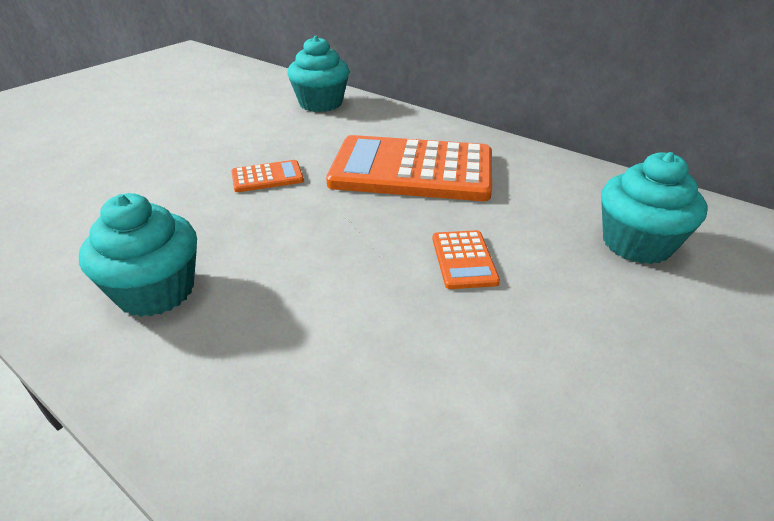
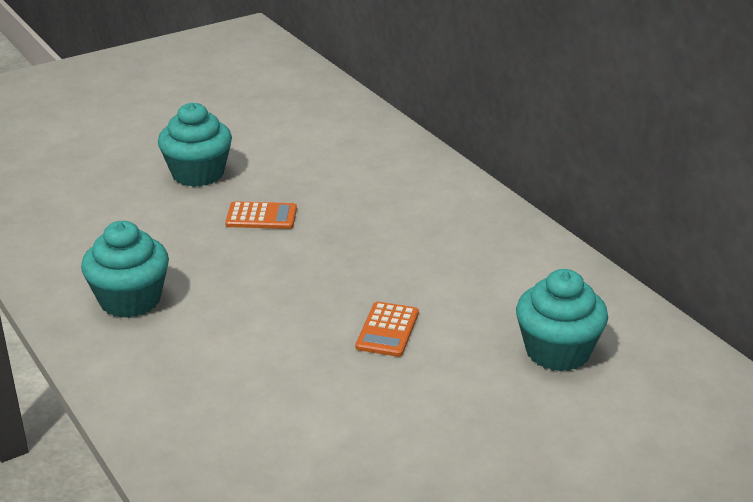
camera: 20 degrees right, 5 degrees down
turquoise cupcake [287,36,349,112] -> turquoise cupcake moved to [158,103,232,187]
orange calculator [326,135,492,201] -> none

